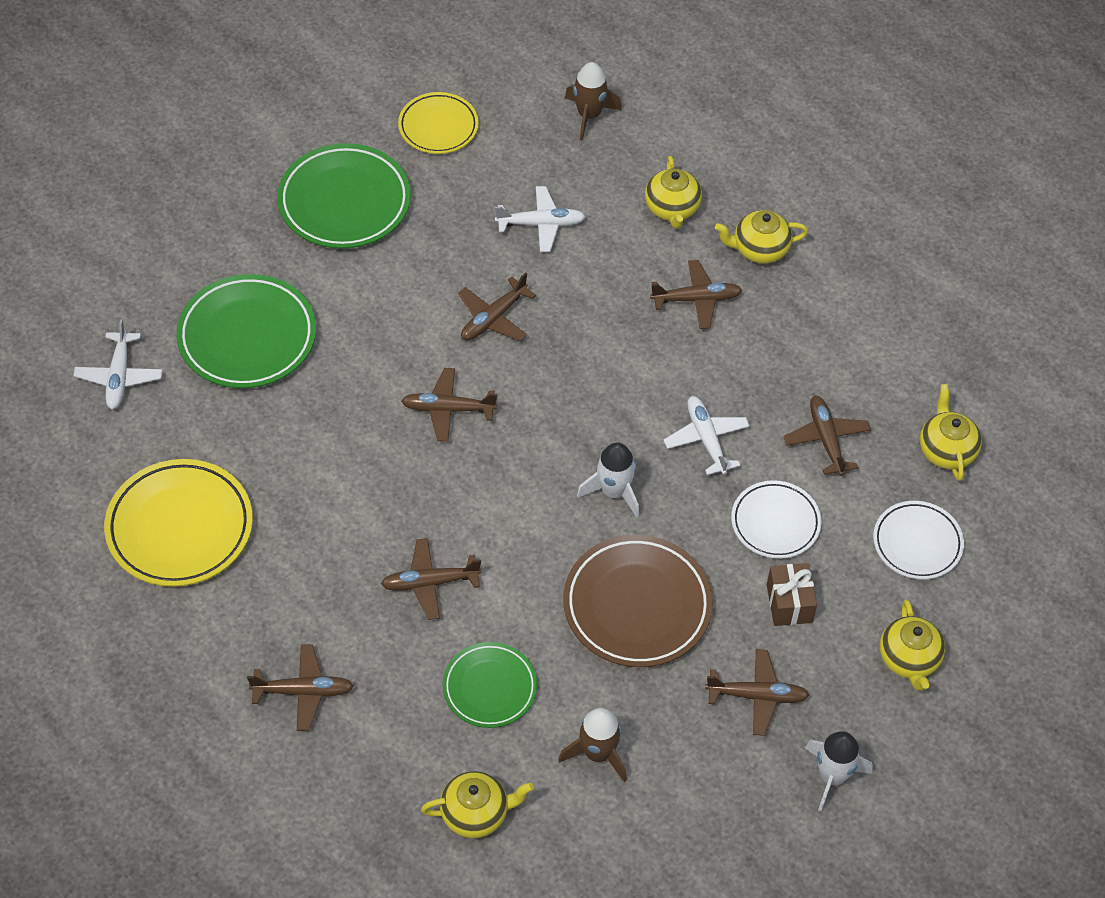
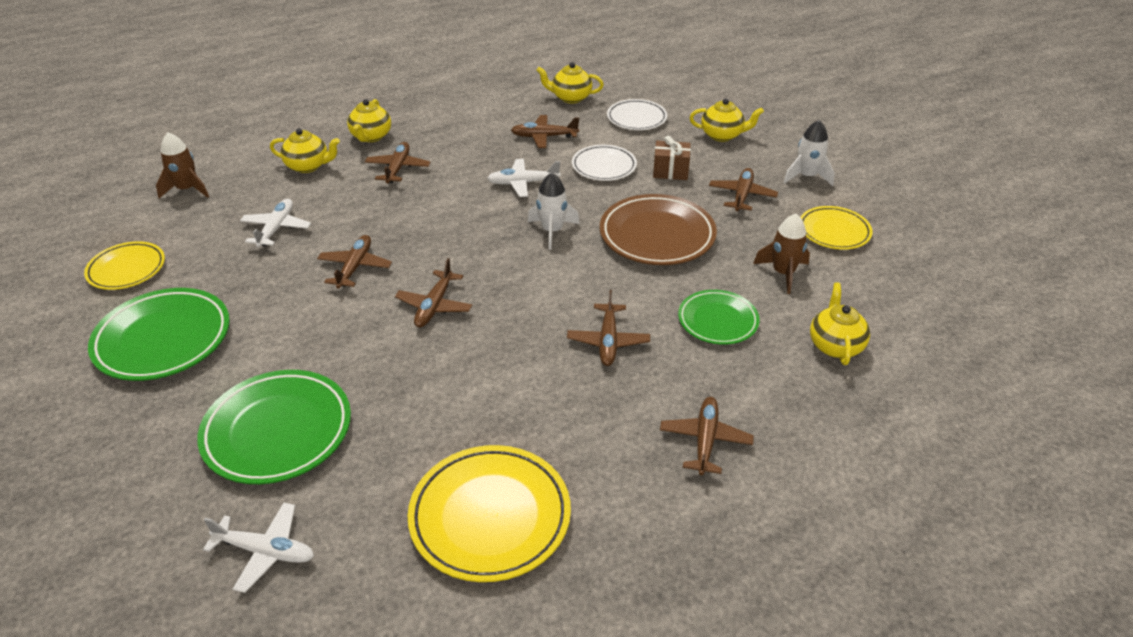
camera: 75 degrees left, 15 degrees down
brown plane [458,273,536,341] -> brown plane turned 135 degrees counterclockwise [317,235,392,289]
none -> yellow plate [800,206,872,250]

